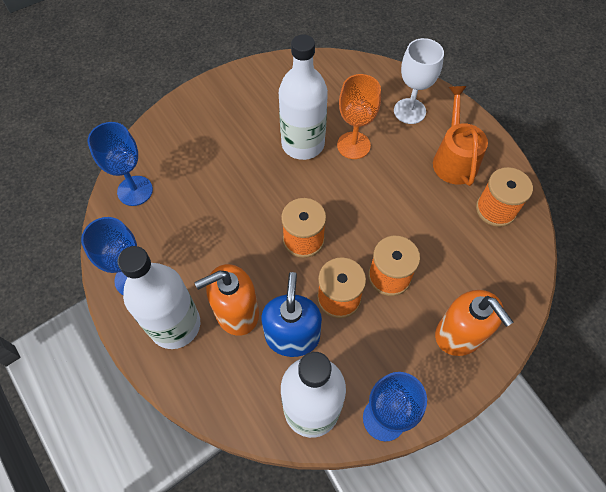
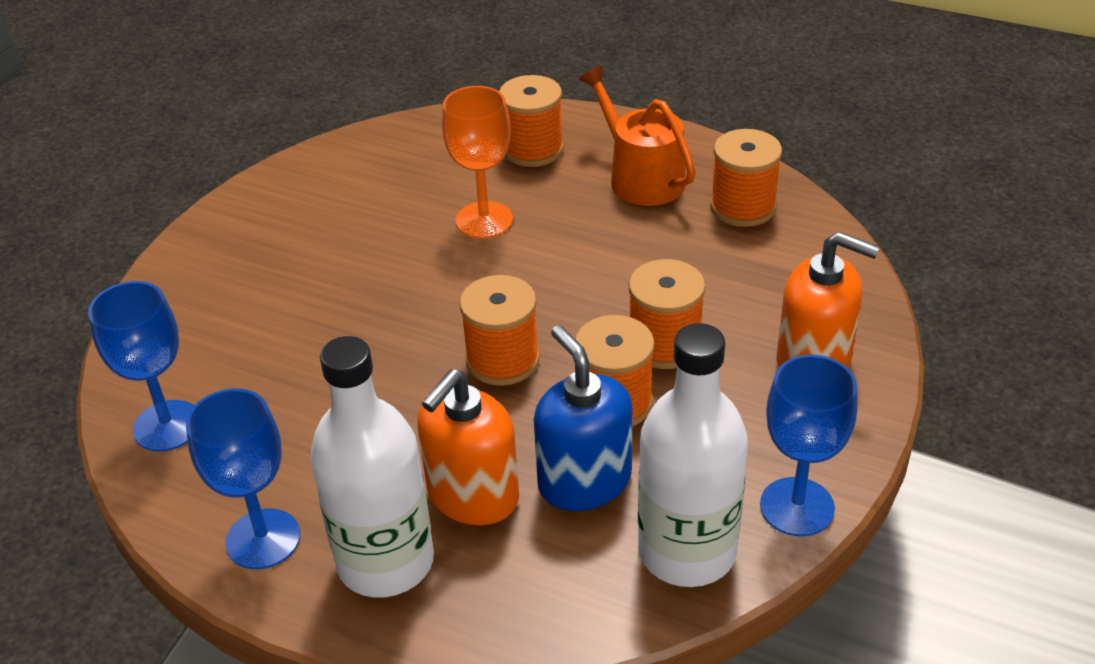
camera: 30 degrees left, 20 degrees down
white bottle [279,35,328,160] -> none
white goblet [394,38,444,124] -> orange spool [499,75,564,167]

